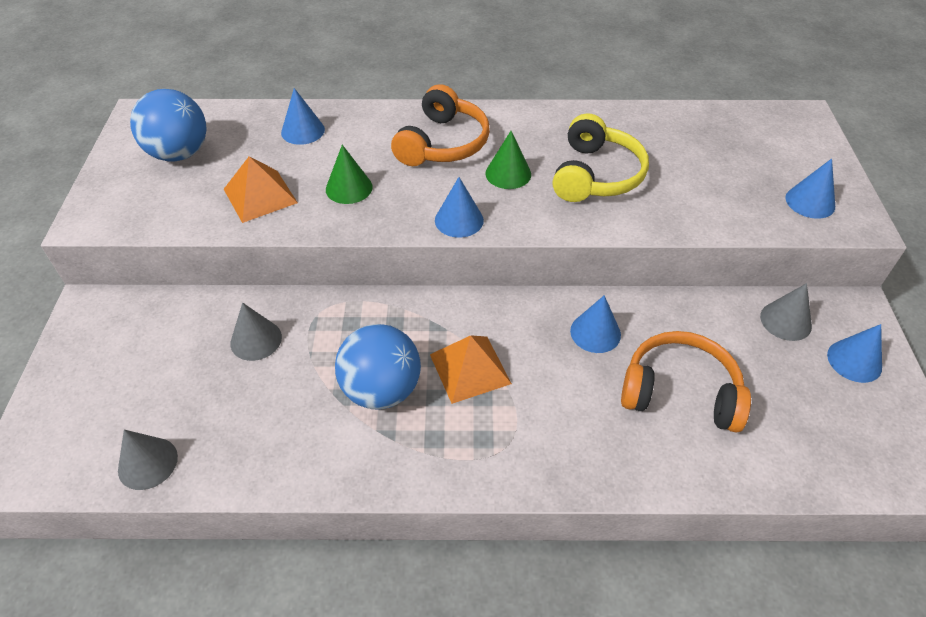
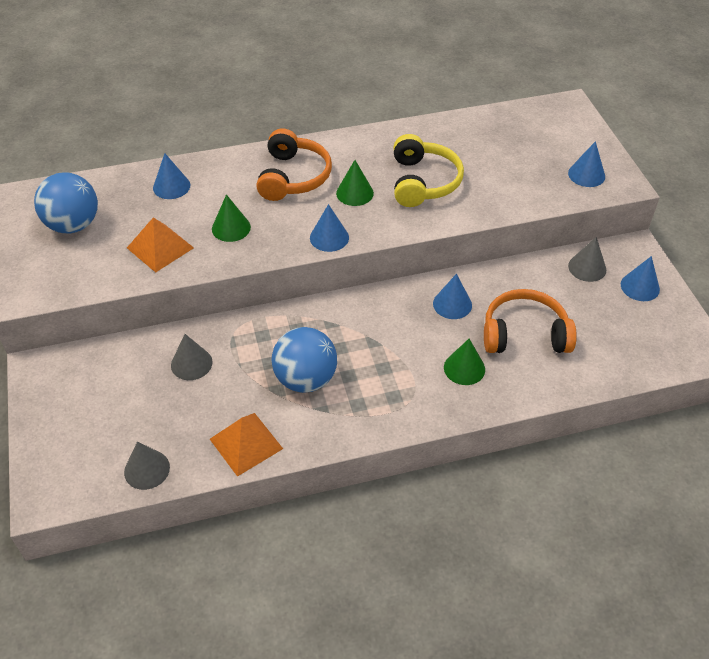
camera: 15 degrees left, 0 degrees up
orange pyramid [430,335,512,404] -> orange pyramid moved to [210,413,283,477]
none -> green cone [444,339,485,385]

